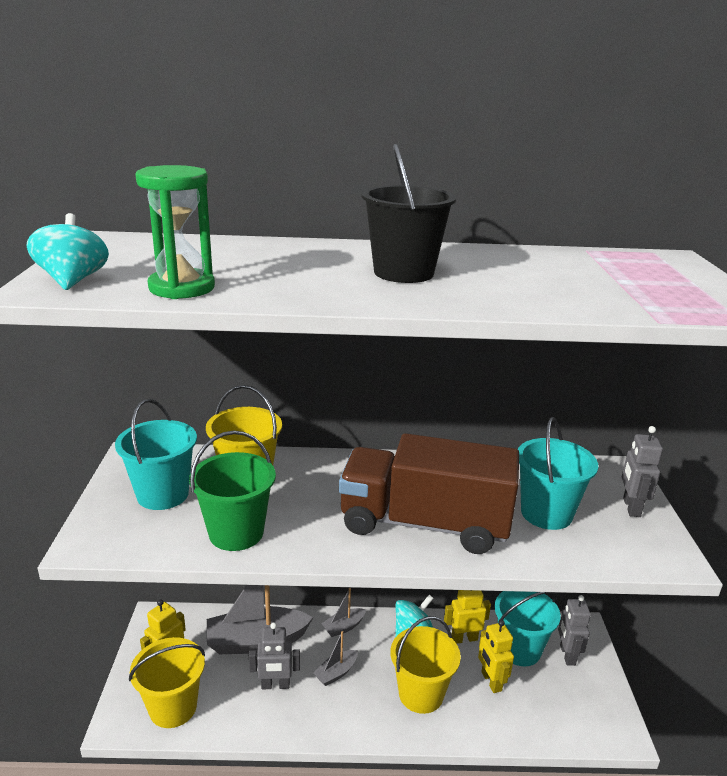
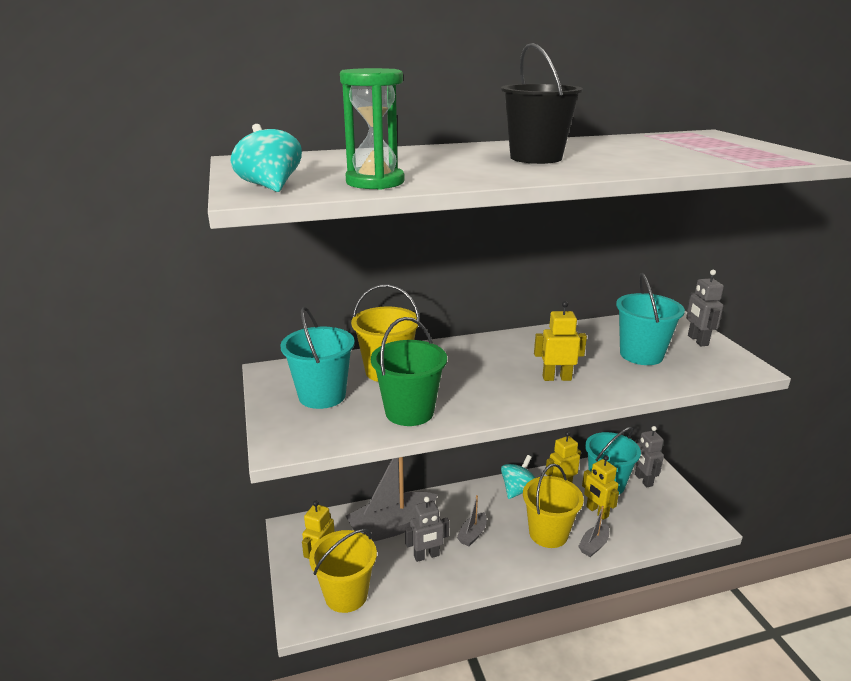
camera: 15 degrees left, 0 degrees up
grey boat [321,588,366,637] -> grey boat moved to [578,506,609,557]
brown truck [339,433,519,554] -> yellow robot [534,301,587,381]

